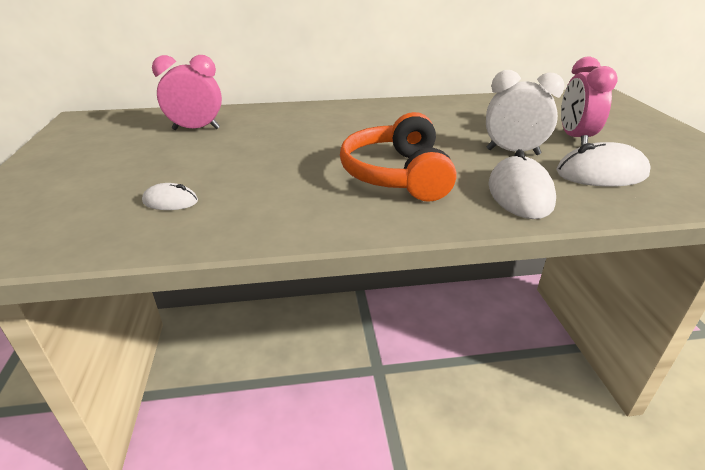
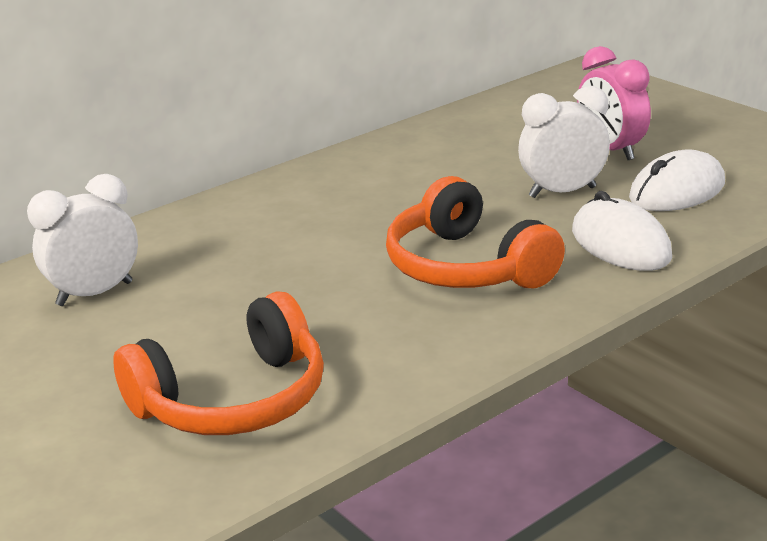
camera: 30 degrees left, 5 degrees down
white mouse [142,183,198,210] -> orange headphones [114,291,324,435]
pink clock [152,55,222,130] -> white clock [27,174,138,306]

